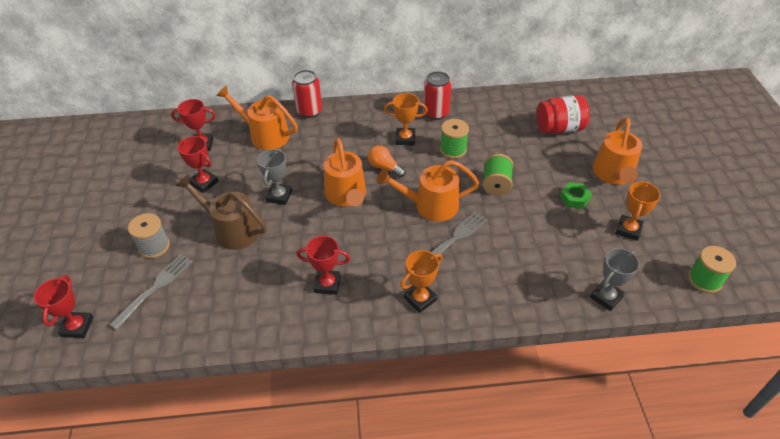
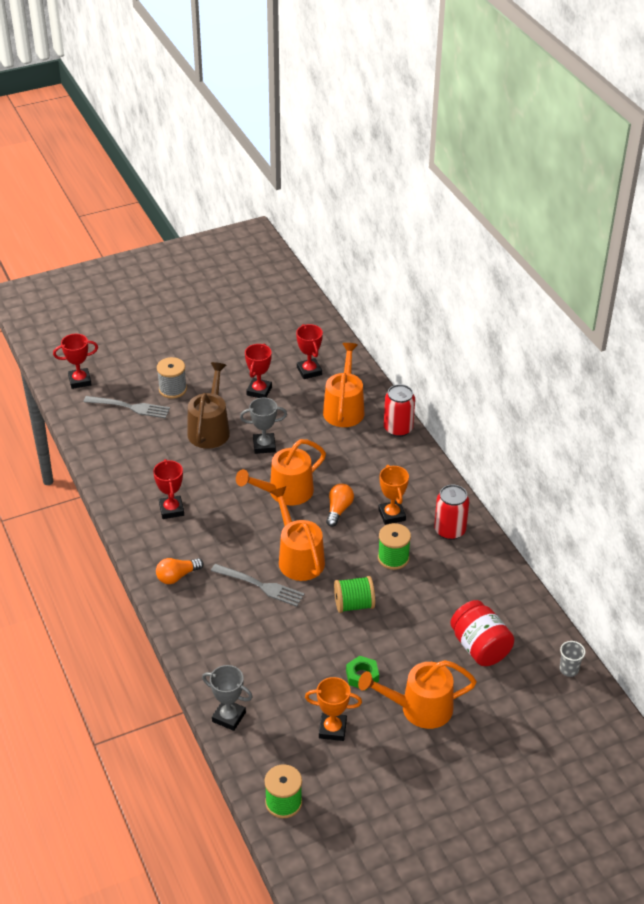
camera: 70 degrees right, 5 degrees down
orange trophy [400,250,442,313] -> orange light bulb [156,558,203,584]
none -> grey cup [559,641,586,677]

